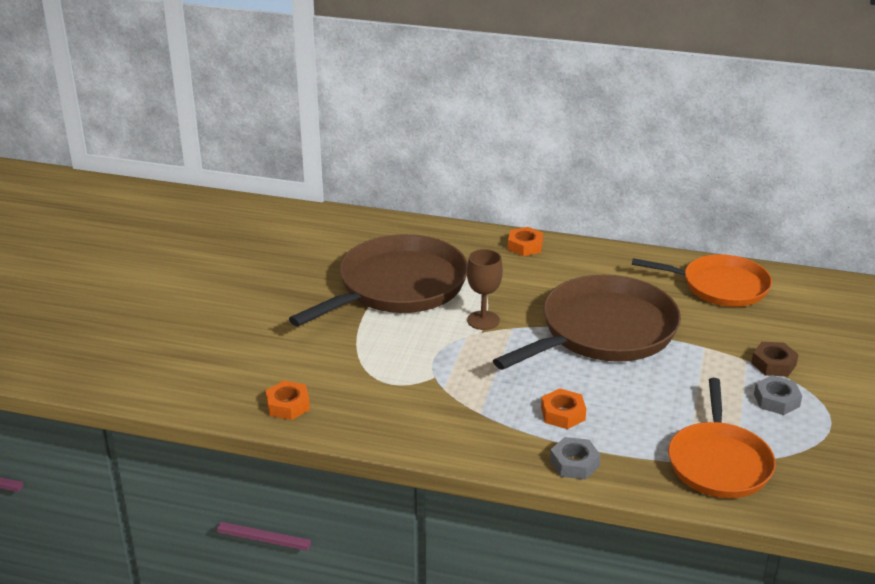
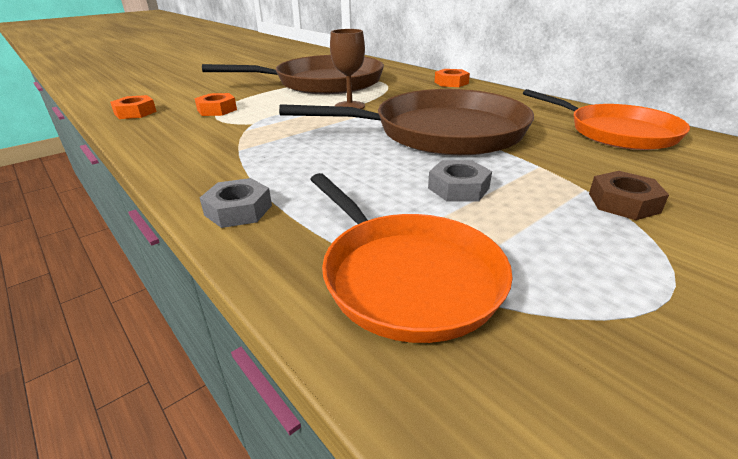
camera: 35 degrees right, 0 degrees up
orange nut [541,388,586,429] -> orange nut moved to [194,93,237,116]
orange pan [668,378,776,498] -> orange pan turned 75 degrees counterclockwise [310,173,513,343]
grey nut [754,375,802,415] -> grey nut moved to [428,160,492,201]

